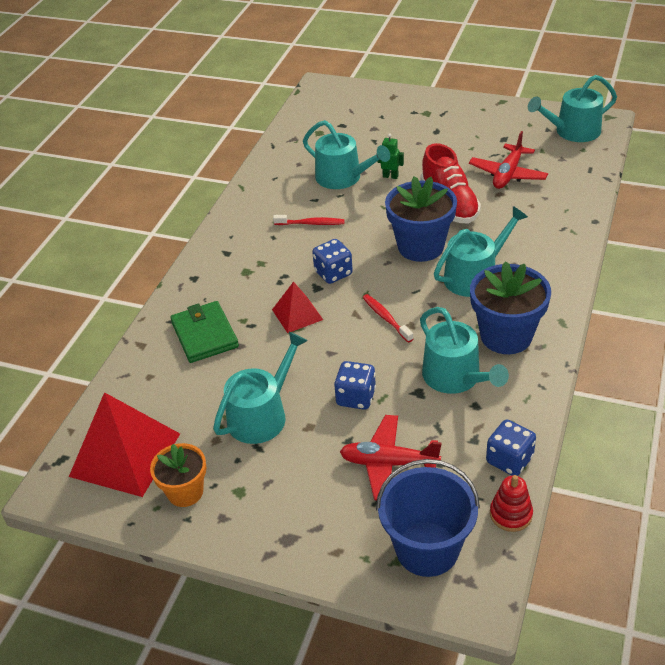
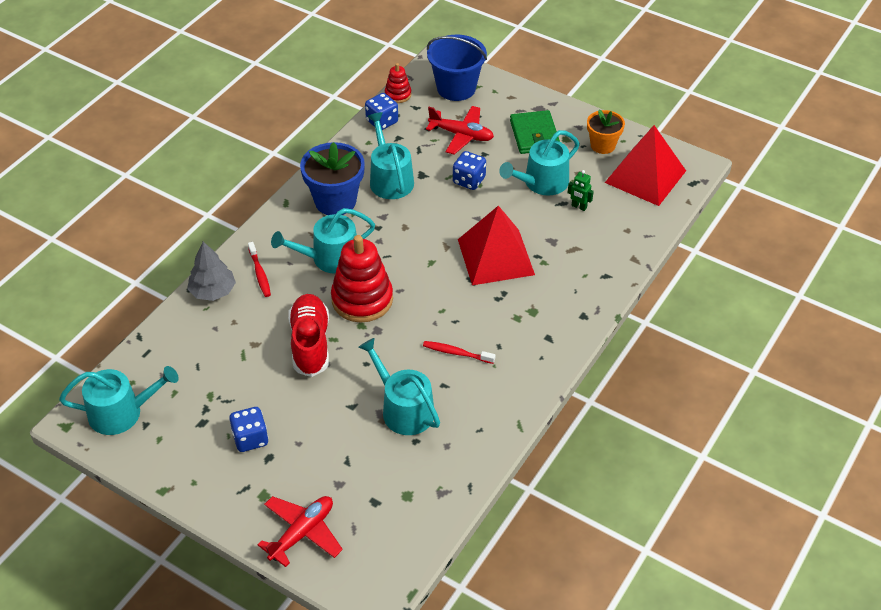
camera: 170 degrees left, 5 degrees up
green wallet [170,301,239,363] -> green wallet moved to [510,110,560,154]
red pyramid [272,281,323,333] -> red pyramid [458,206,535,285], size x1.85
blue dice [312,239,353,284] -> blue dice moved to [229,407,268,452]
red toothbrush [362,294,413,343] -> red toothbrush moved to [248,242,271,297]
green robot [377,134,404,179] -> green robot moved to [568,170,594,211]
blue flower pot [385,176,457,262] -> red stacking toy [331,235,393,323]
red plane [469,131,548,189] -> red plane moved to [257,496,343,567]
none -> grey tree [187,241,236,301]

